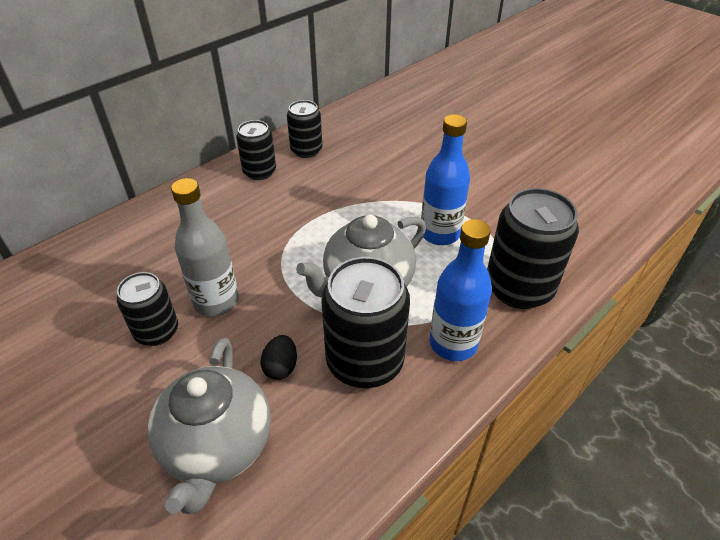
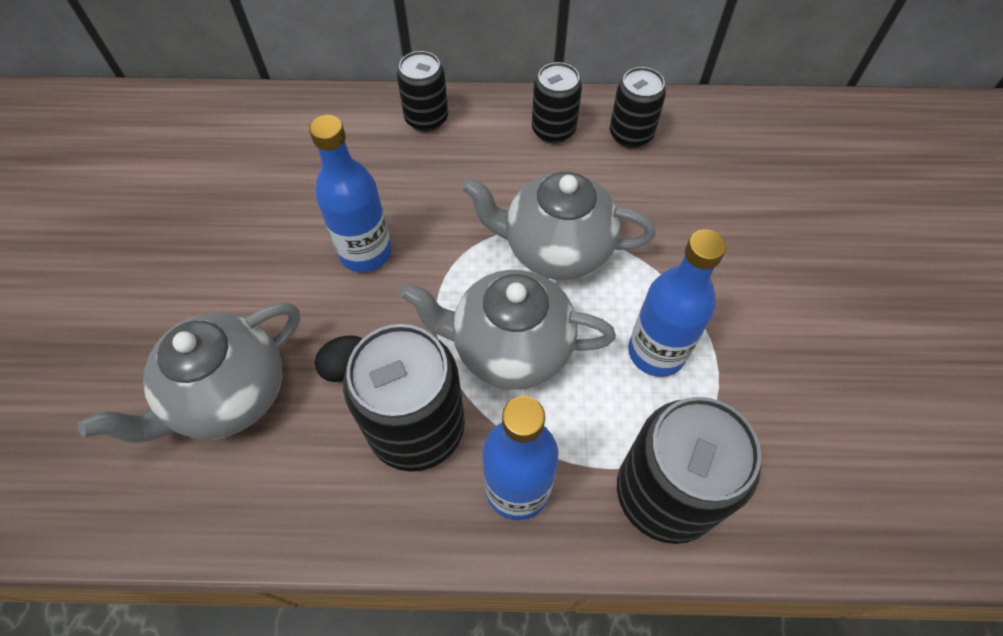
camera: 45 degrees right, 15 degrees up
black can [117,272,178,346] -> black can moved to [397,51,448,132]
grey bottle [171,178,239,317] -> blue bottle [309,115,392,272]
none -> grey teapot [461,172,655,280]

